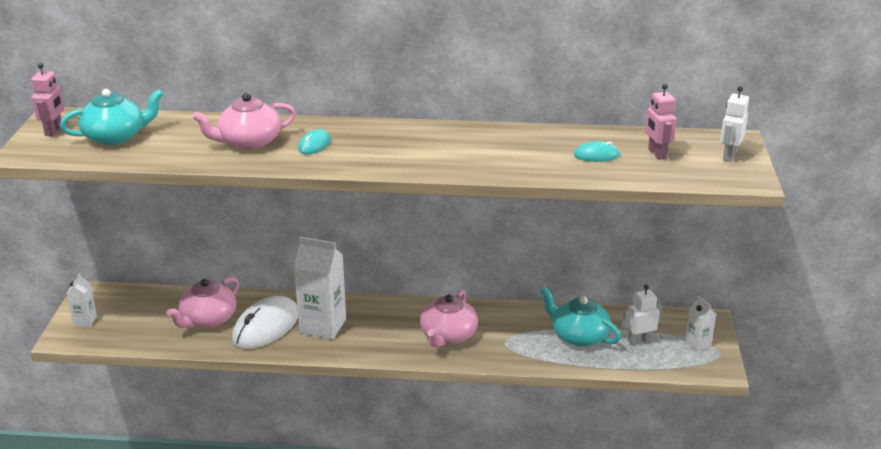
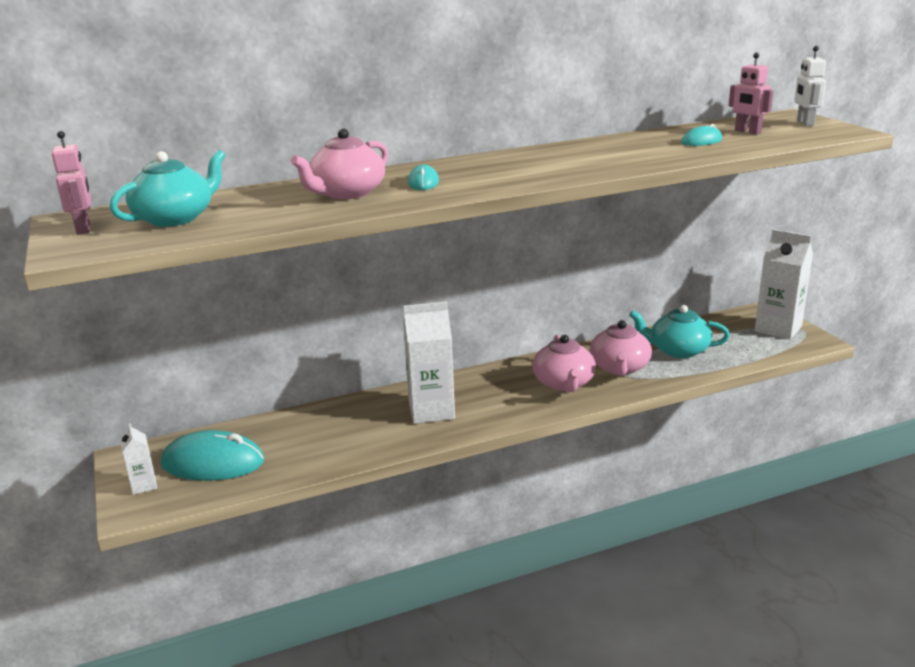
camera: 25 degrees left, 5 degrees down
pink teapot [167,277,239,328] -> pink teapot moved to [590,320,652,376]
white mouse [232,296,298,349] -> none
white robot [622,285,662,346] -> none
white carton [685,296,716,352] -> white carton [755,229,813,340], size x1.98
none -> turquoise mouse [161,430,264,481]

